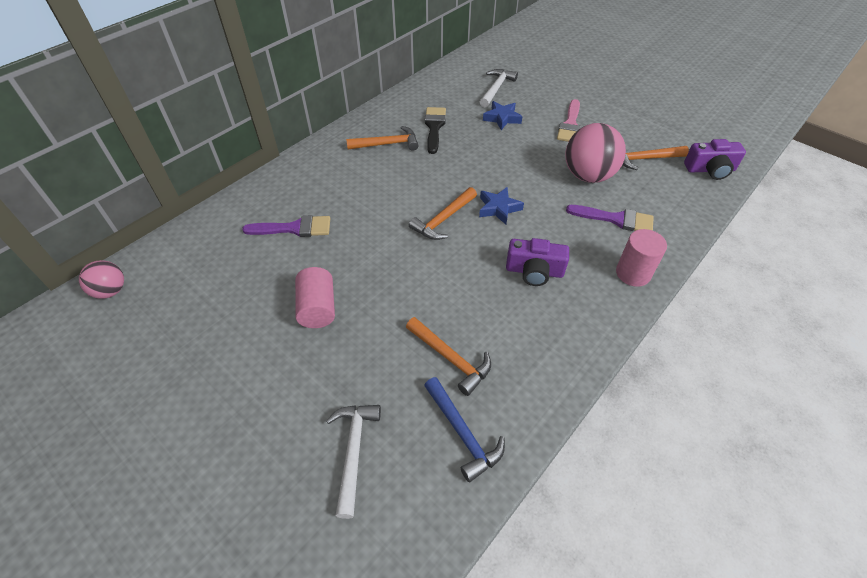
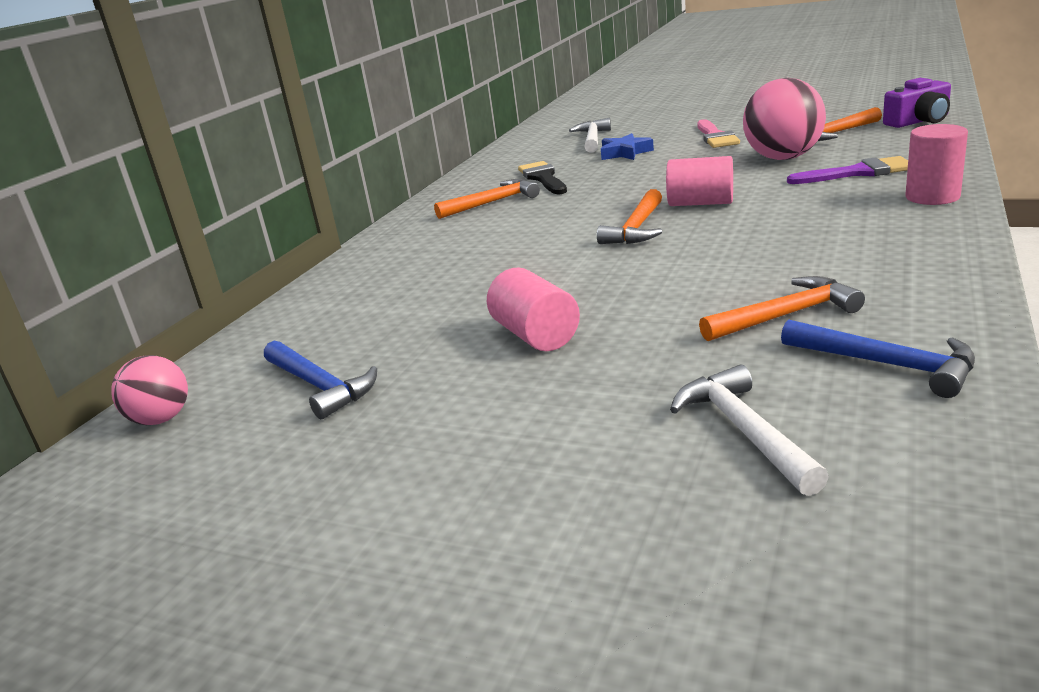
camera: 15 degrees left, 25 degrees down
purple brush [242,215,330,237] -> none
orange hammer [406,317,491,396] -> orange hammer turned 45 degrees counterclockwise [699,276,865,341]
blue star [479,187,524,225] -> pink cylinder [666,156,733,206]
purple camera [506,238,569,286] -> none
none -> blue hammer [264,341,377,419]

